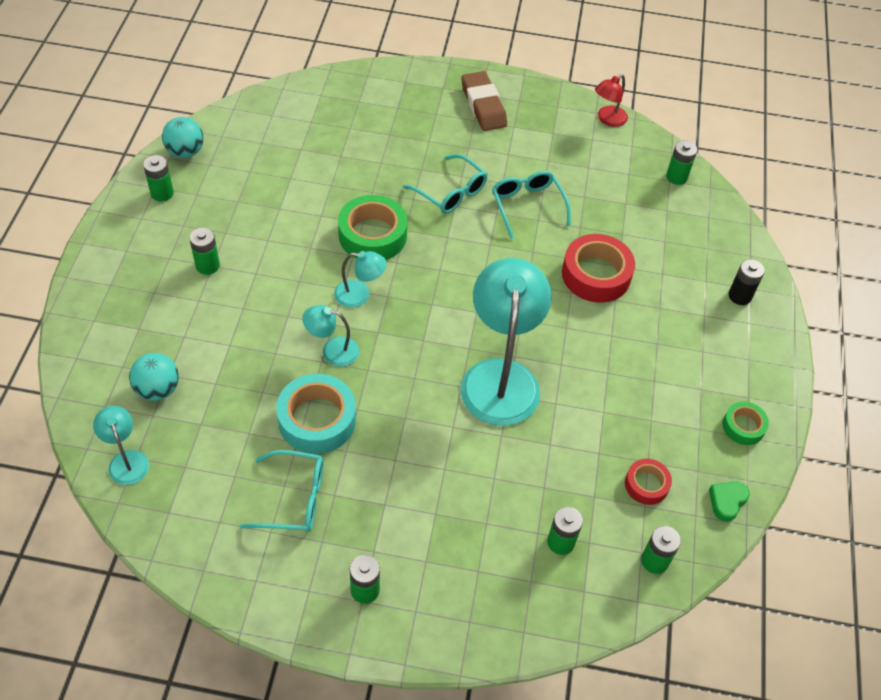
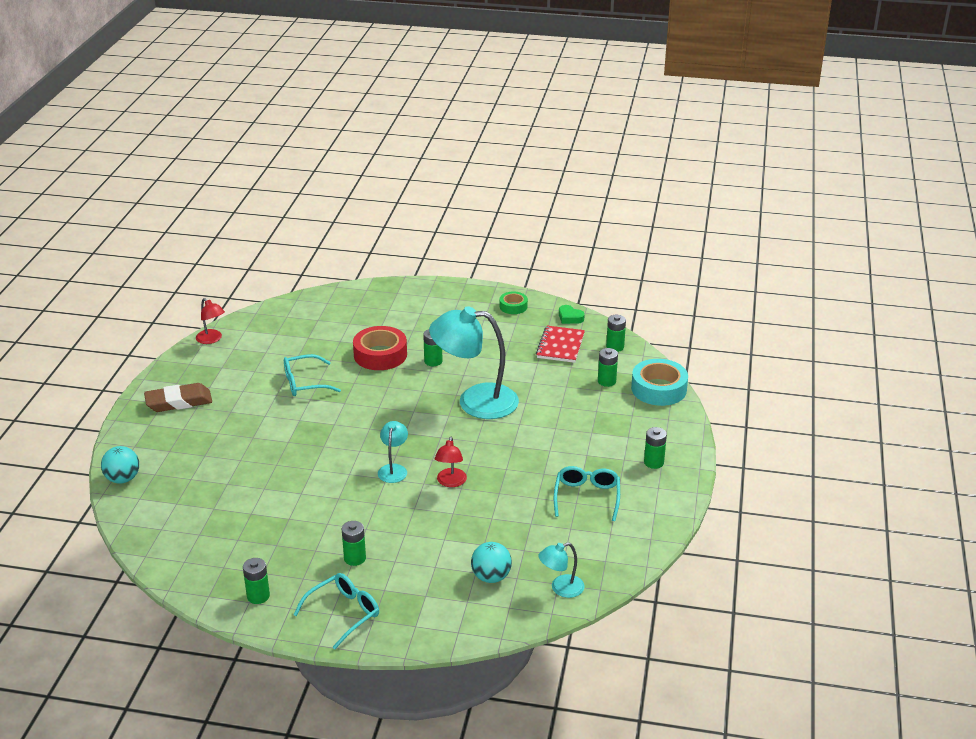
camera: 85 degrees left, 20 degrees down
turquoise ball [162,117,204,158] -> turquoise ball moved to [101,446,139,484]
turquoise tape [276,374,356,454] -> turquoise tape moved to [631,359,688,406]
turquoise lamp [302,305,359,366] -> red lamp [435,436,467,487]
green tape [338,195,407,260] -> none
turquoise glasses [403,154,487,214] -> turquoise glasses moved to [293,573,379,649]
red tape [625,459,672,505] -> red notebook [536,326,585,363]
green battery [666,140,697,185] -> green battery moved to [423,329,443,366]
black battery [729,259,765,305] -> none

